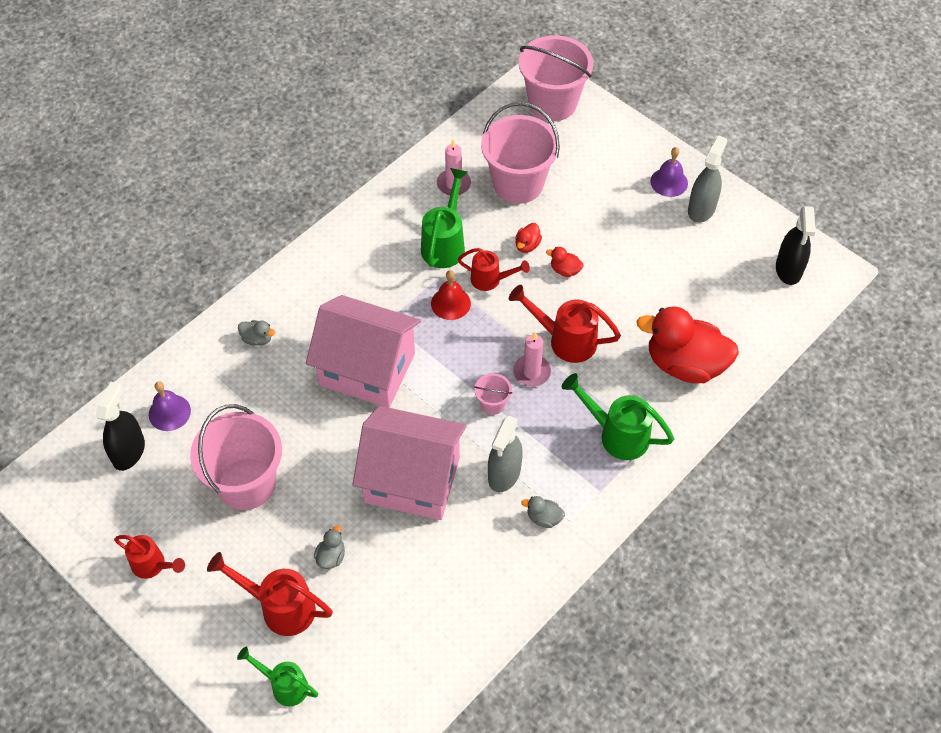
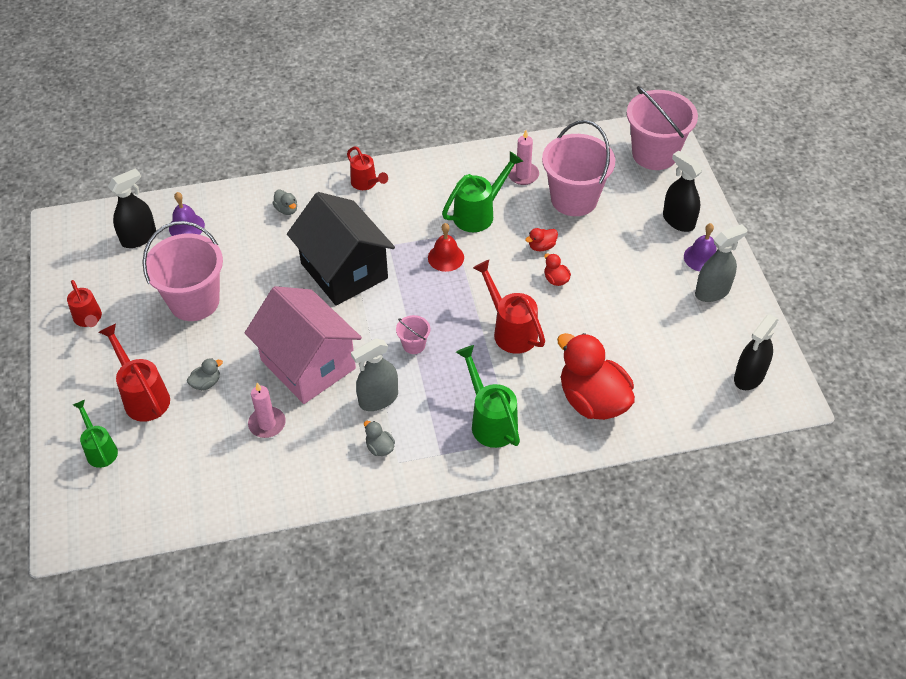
camera: 35 degrees right, 5 degrees down
pink house [306,295,421,408] -> black house [287,192,395,306]
red watering can [458,248,530,291] -> red watering can moved to [347,146,388,190]
pink candle [513,332,551,387] -> pink candle moved to [248,383,286,438]
none -> black spray bottle [663,151,702,232]

